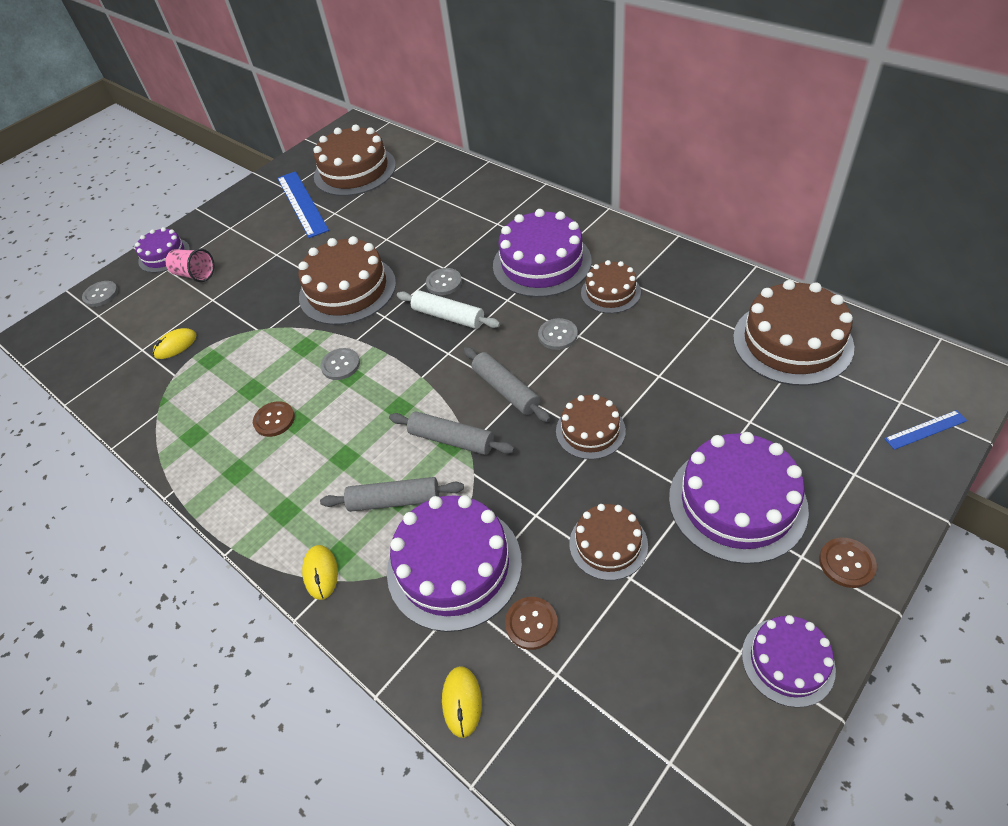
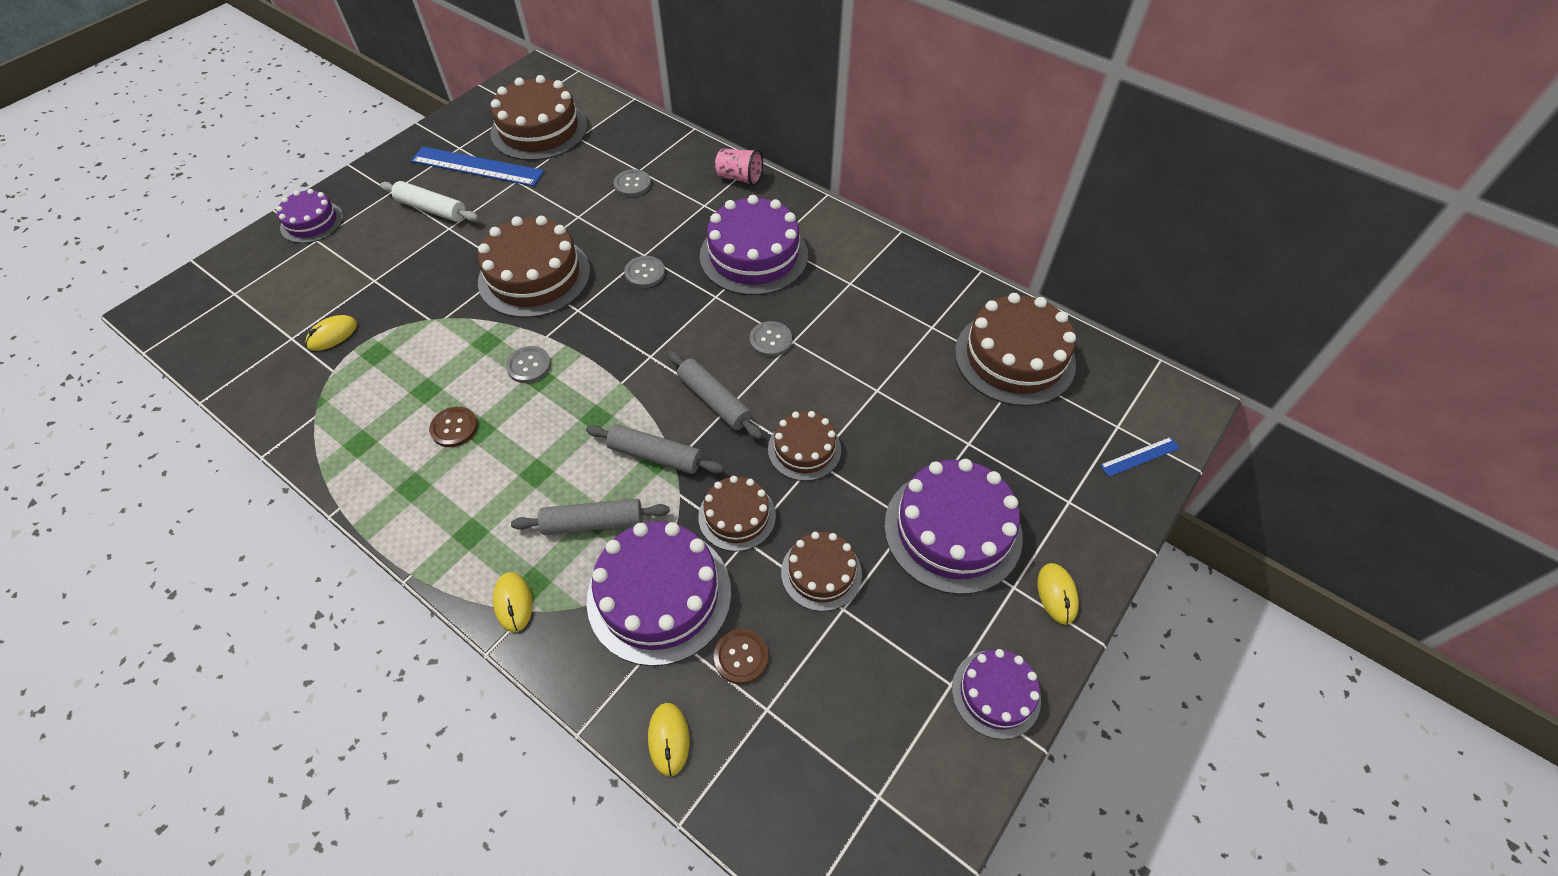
camera: 10 degrees left, 5 degrees up
grey button [82,281,118,307] -> grey button moved to [614,169,651,197]
pink cup [166,249,214,282] -> pink cup moved to [715,148,763,186]
blue ruler [277,171,329,238] -> blue ruler turned 45 degrees counterclockwise [411,147,544,186]
white rolling pin [397,290,500,329] -> white rolling pin moved to [380,181,479,222]
brown cake [581,260,641,314] -> brown cake moved to [698,476,776,552]
brown button [819,538,877,588] -> yellow mouse [1037,563,1079,625]

